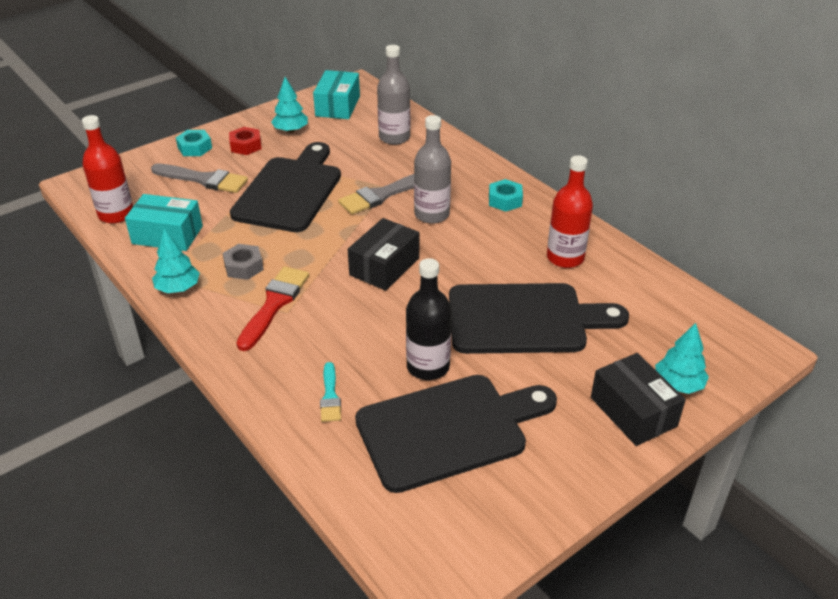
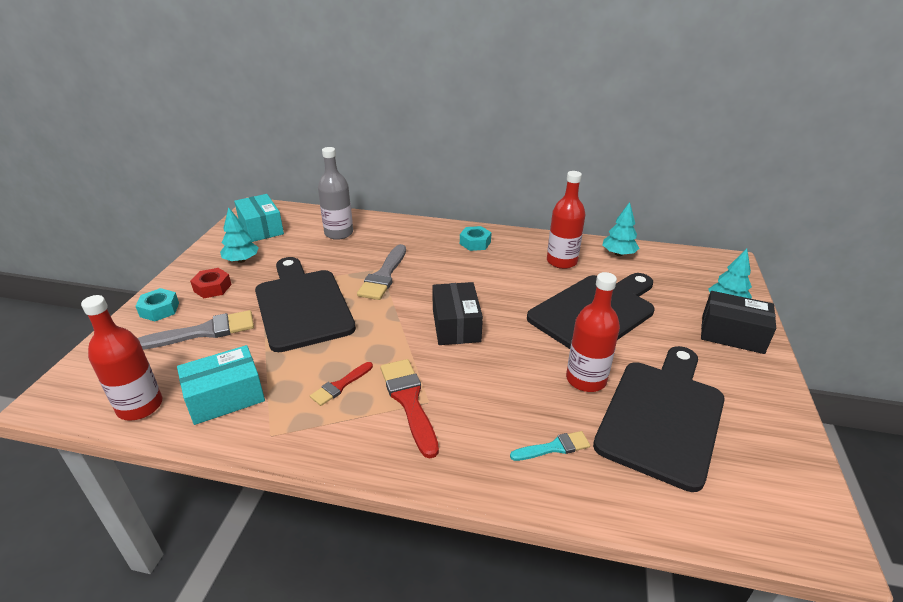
camera: 40 degrees left, 5 degrees down
turquoise tree [152,228,200,293] -> turquoise tree moved to [602,202,639,256]
grey nut [223,244,264,280] -> red brush [310,362,373,406]
turquoise brush [320,362,341,422] -> turquoise brush turned 60 degrees counterclockwise [510,431,590,461]
black bottle [406,258,452,380] -> red bottle [566,272,620,392]
grey bottle [414,115,451,224] -> none

